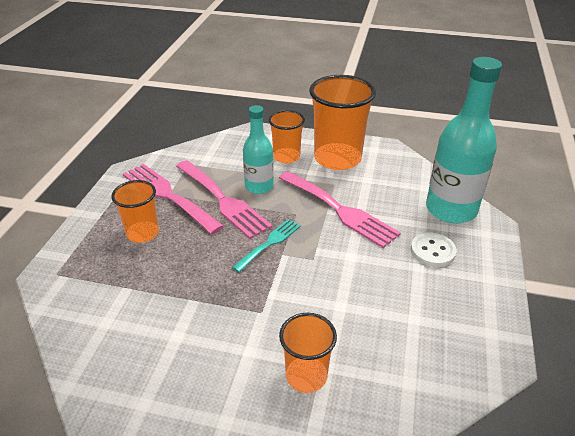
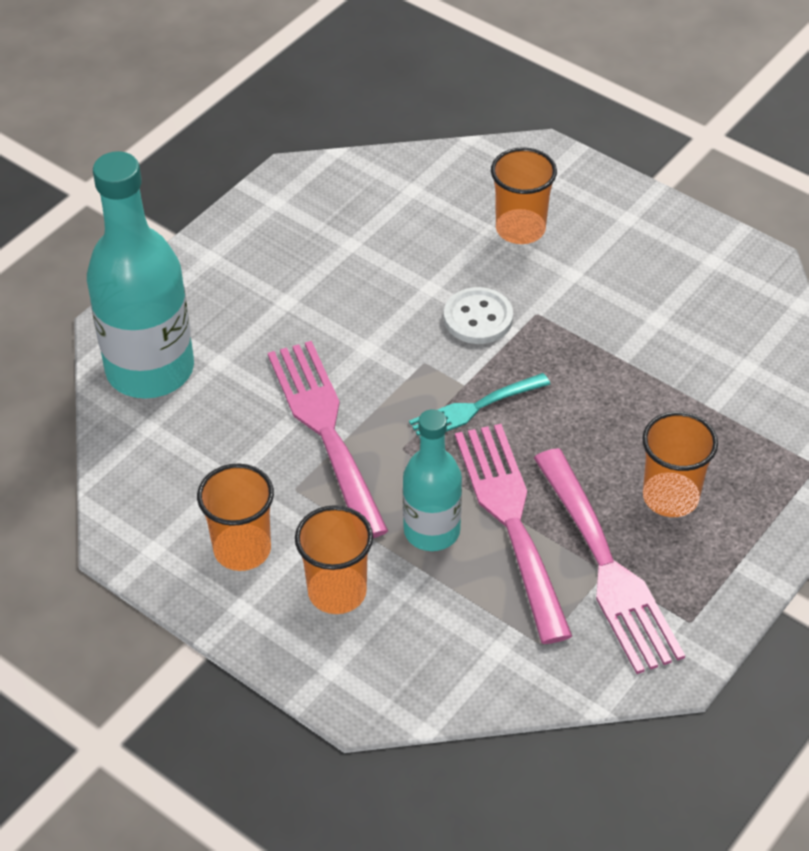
camera: 155 degrees left, 10 degrees up
orange cup [309,75,376,170] -> orange cup [197,463,274,571], size x0.57
white button [411,233,457,267] -> white button moved to [444,287,513,344]

